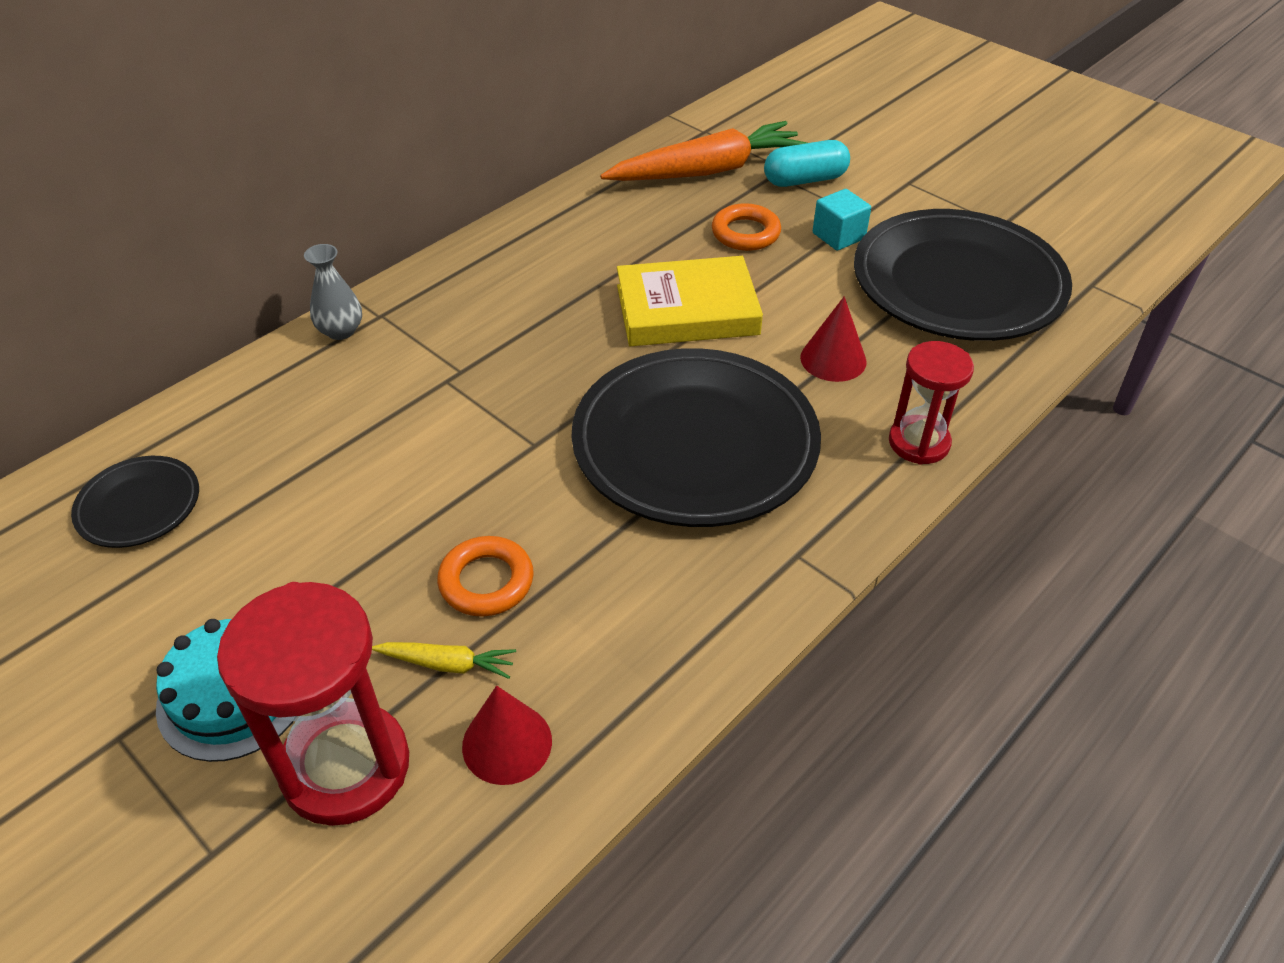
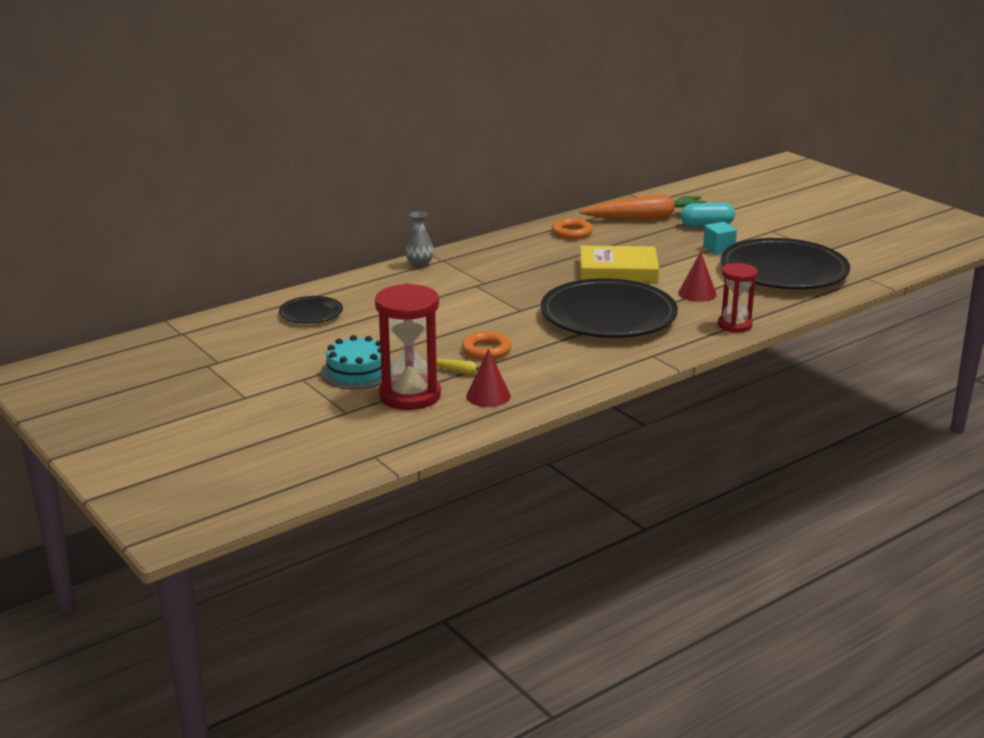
camera: 10 degrees right, 20 degrees down
orange ring [712,203,781,251] -> orange ring moved to [552,218,593,239]

